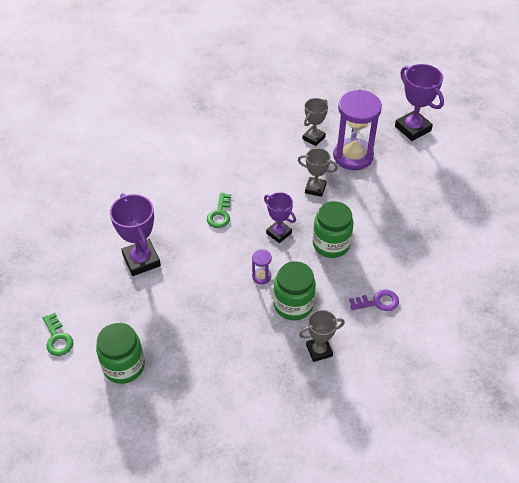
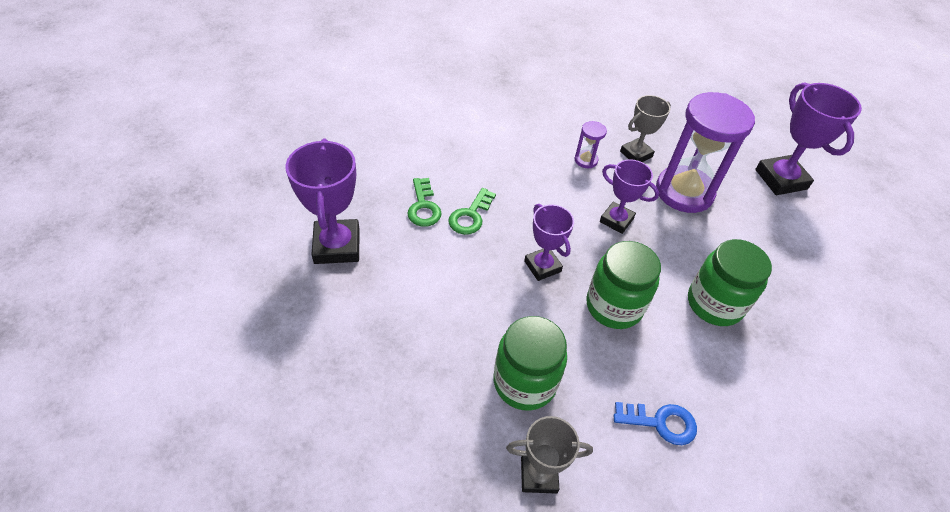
camera: 15 degrees right, 0 degrees up
green key [43,313,73,356] -> green key moved to [407,178,442,227]
green jar [96,322,145,384] -> green jar moved to [688,239,772,326]
purple hourglass [252,249,272,284] -> purple hourglass moved to [575,121,607,168]
grey trophy [298,148,338,197] -> purple trophy [600,159,659,234]
purple key [349,290,399,311] -> blue key [614,402,697,445]

